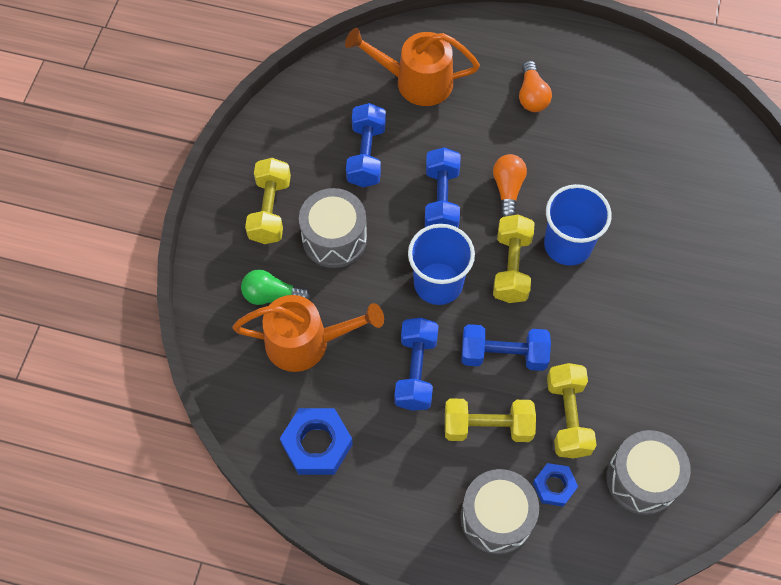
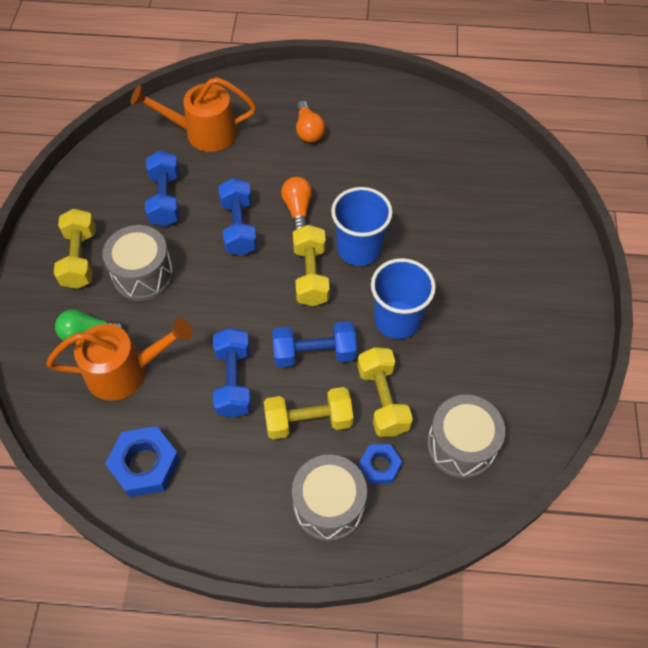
camera: 10 degrees left, 5 degrees down
blue cup [408,224,475,305] -> blue cup moved to [371,258,436,339]

